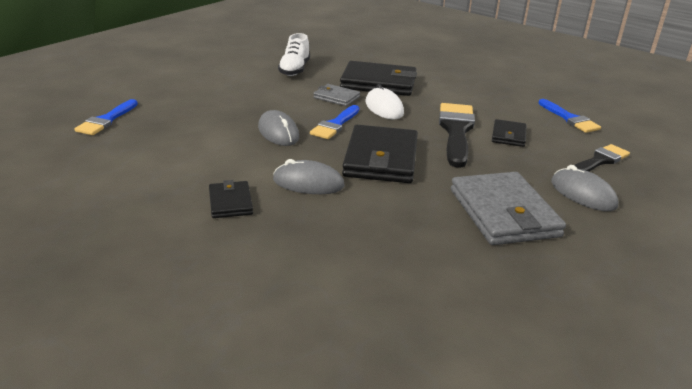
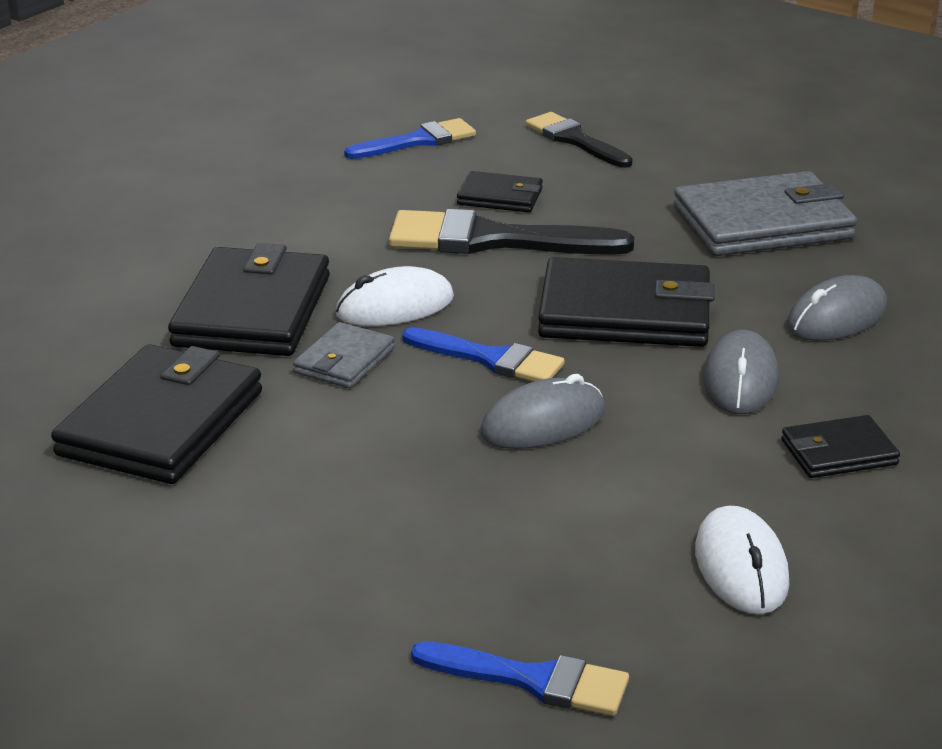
camera: 90 degrees left, 0 degrees up
white shoe [278,33,310,76] -> black wallet [51,344,262,484]
grey mouse [551,165,618,211] -> grey mouse moved to [787,275,887,341]
none -> white mouse [695,506,789,614]

